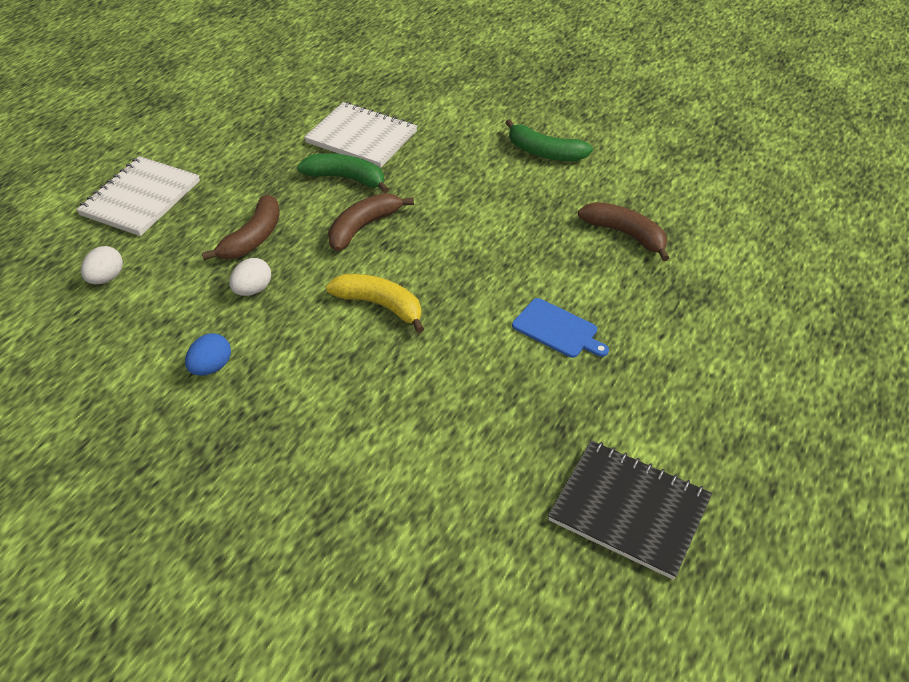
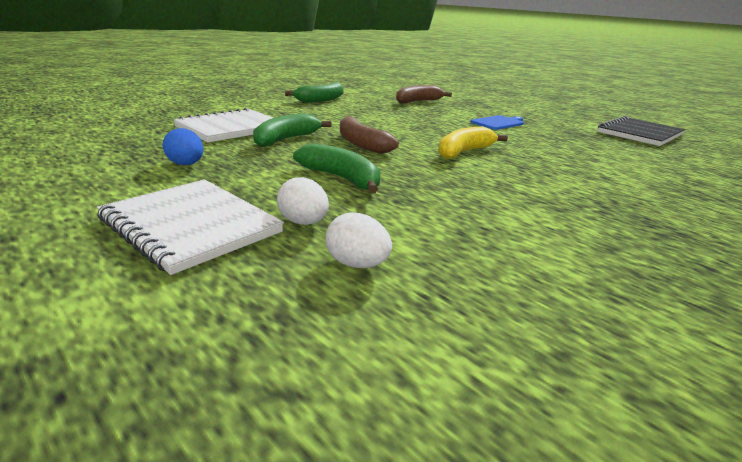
camera: 75 degrees left, 20 degrees down
blue egg [185,333,231,376] -> blue egg moved to [162,128,203,165]
brown banana [202,195,280,260] -> green banana [293,143,380,193]
white egg [229,258,271,296] -> white egg moved to [277,177,329,225]

